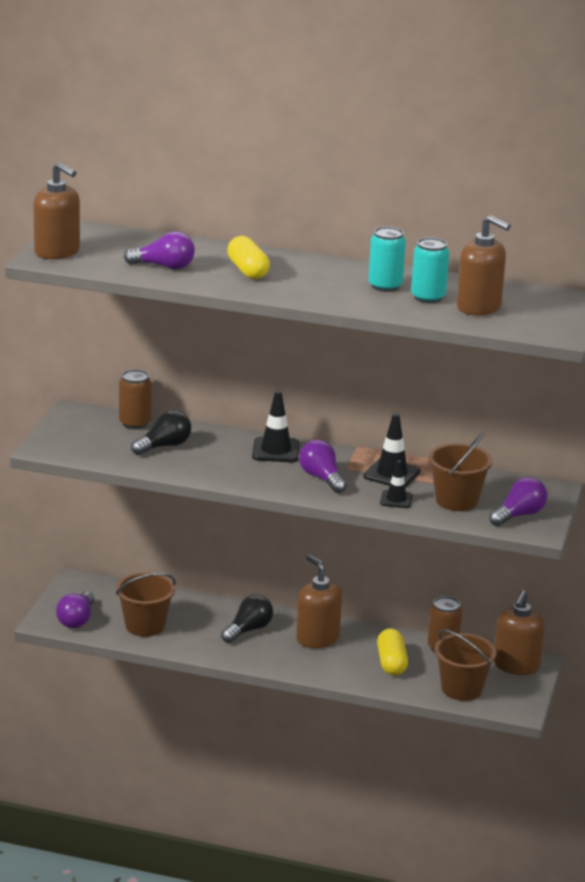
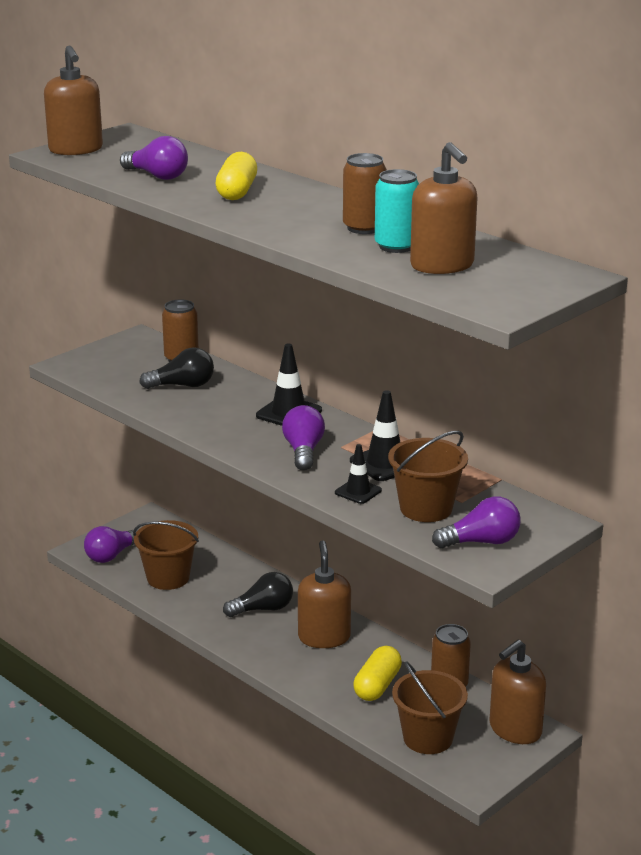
camera: 30 degrees right, 0 degrees up
turquoise can [368,226,406,292] -> brown can [343,153,387,234]

